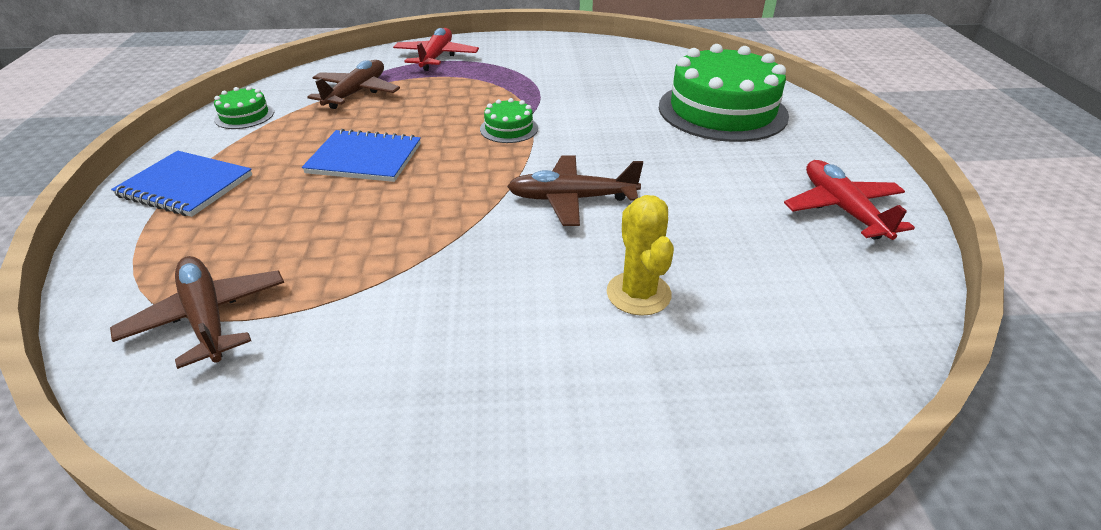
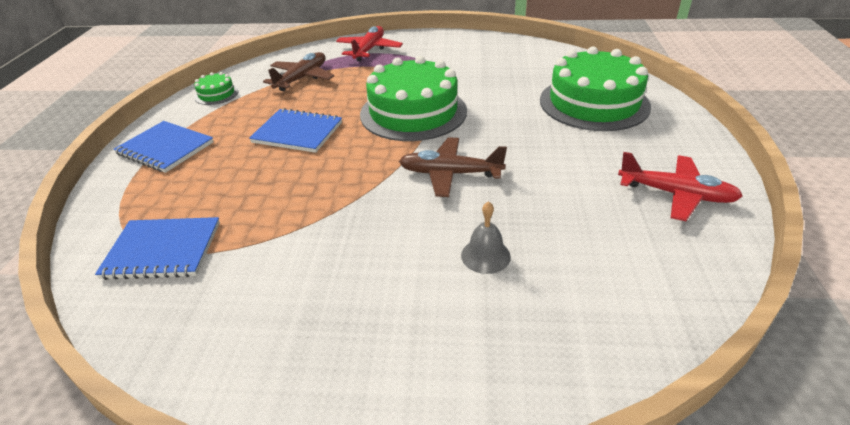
camera: 10 degrees right, 0 degrees up
brown plane [110,256,284,369] -> blue notebook [95,217,220,280]
green cake [480,98,538,143] -> green cake [360,56,467,141], size x2.30
yellow cactus [607,195,674,316] -> grey bell [461,201,511,274]
red plane [784,160,915,240] -> red plane turned 120 degrees clockwise [618,152,743,221]

